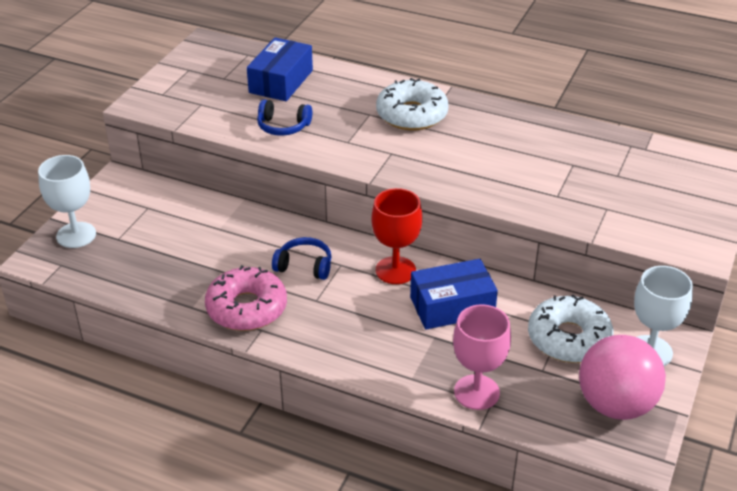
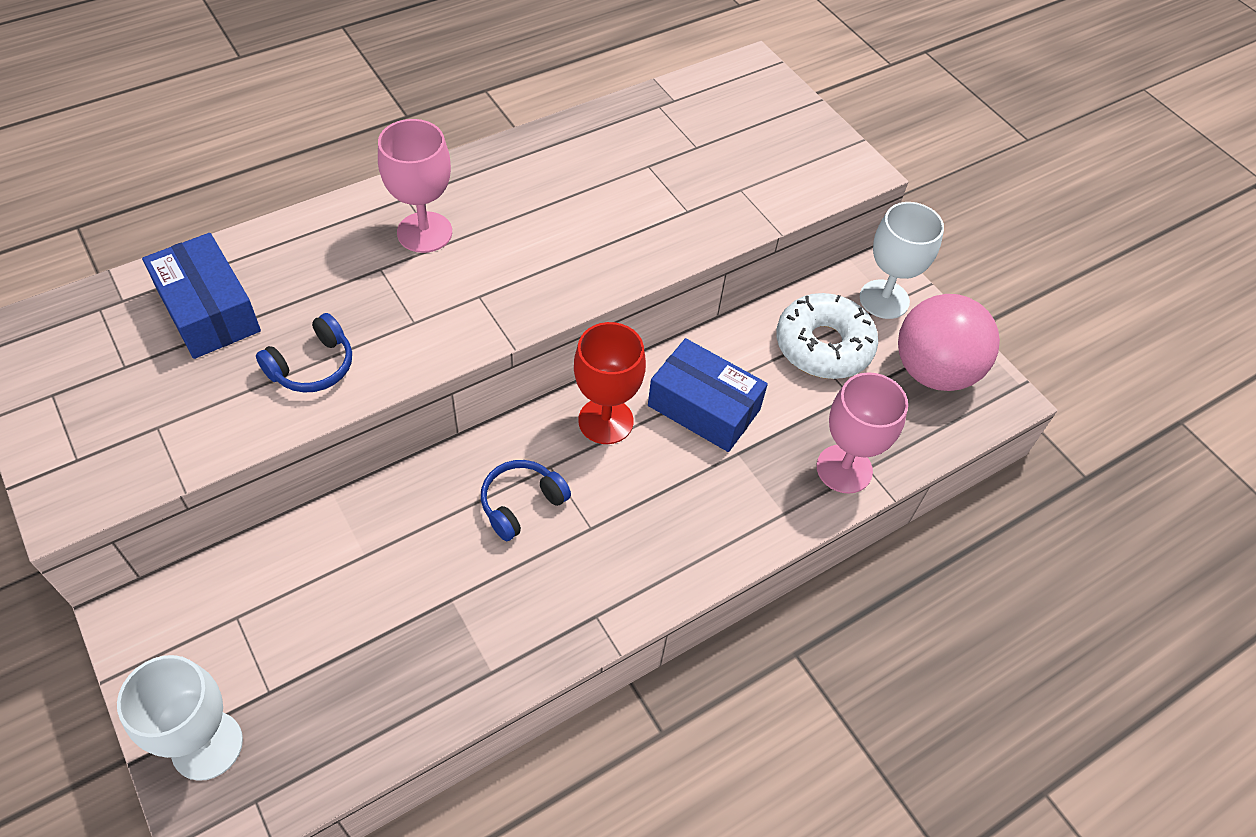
camera: 60 degrees left, 15 degrees up
pink donut [205,265,287,331] -> none
white donut [376,78,449,130] -> pink goblet [378,119,452,253]
blue box [410,259,498,330] -> blue box turned 75 degrees counterclockwise [648,338,768,452]

